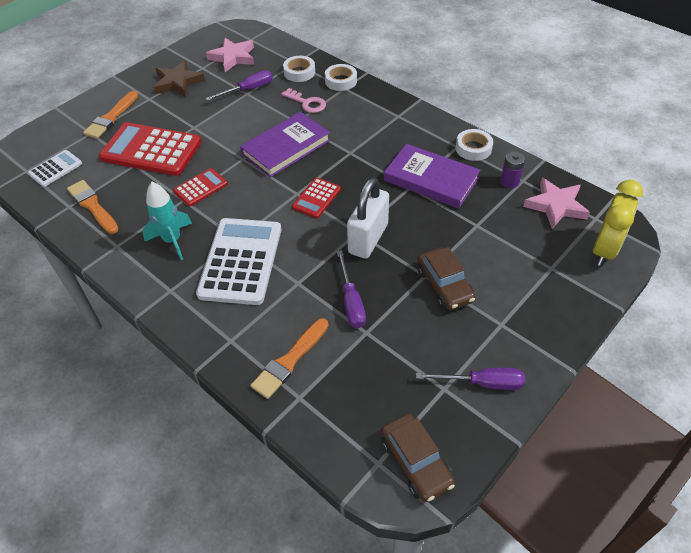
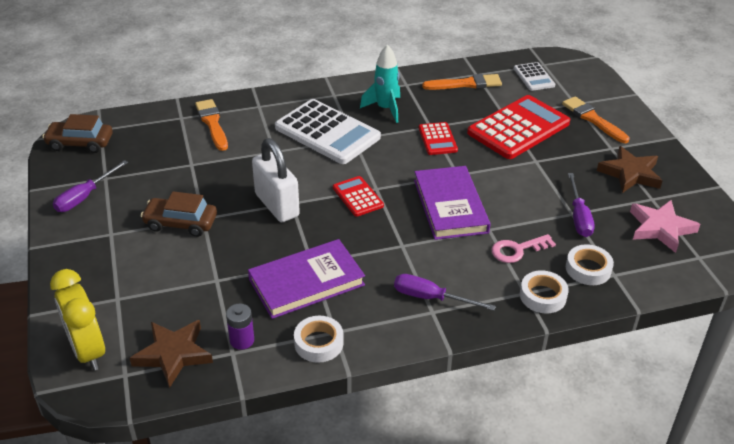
camera: 120 degrees right, 10 degrees down
purple screwdriver [337,250,366,328] -> purple screwdriver moved to [394,274,496,311]
pink star [523,178,590,229] -> brown star [130,320,213,388]

